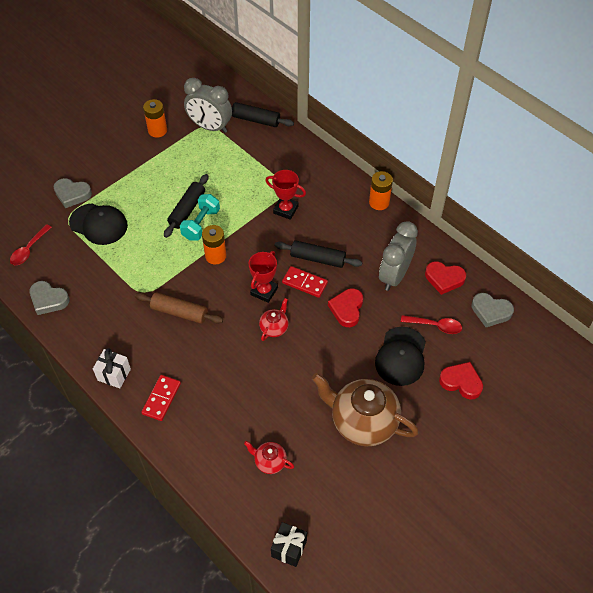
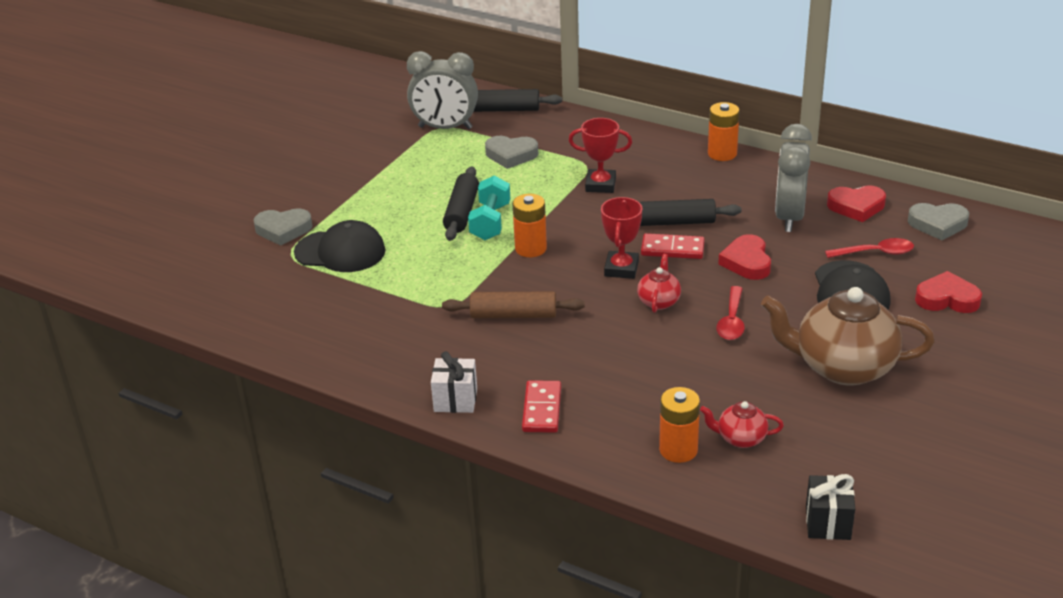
camera: 15 degrees left, 20 degrees down
red spoon [10,224,52,265] -> red spoon moved to [716,286,745,340]
grey heart [30,281,70,315] -> grey heart moved to [485,136,538,169]
orange battery [143,99,167,138] -> orange battery moved to [659,387,700,463]

